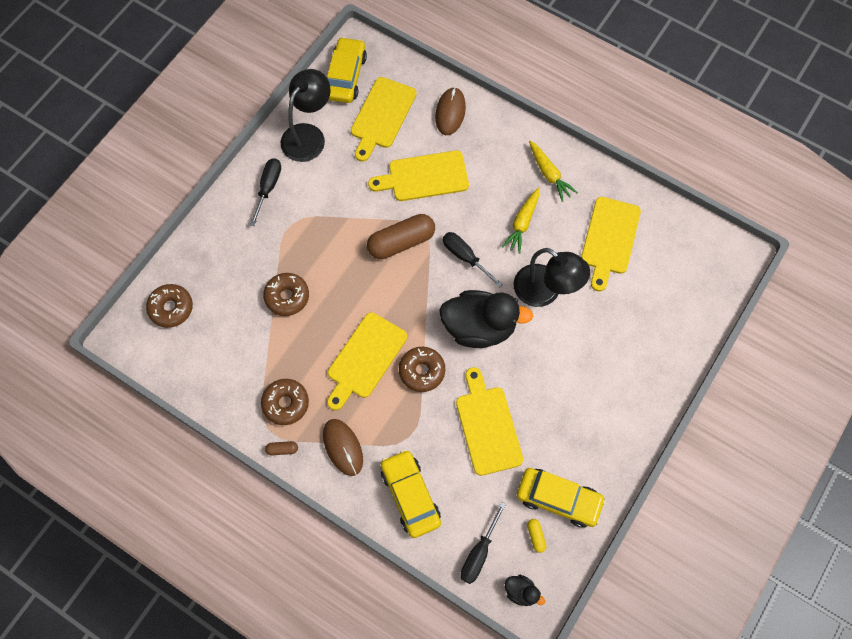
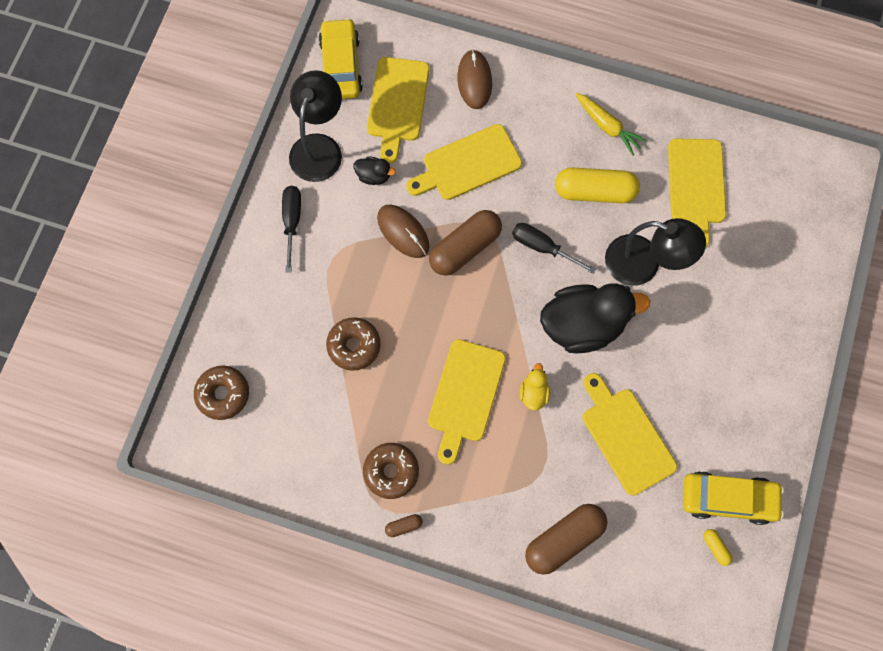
camera: 15 degrees left, 5 degrees up
brown mouse [323,419,363,476] -> brown mouse moved to [377,205,430,258]
yellow car [381,449,441,538] -> brown capsule [525,504,608,575]
brown donut [399,347,445,392] -> yellow duck [520,363,550,411]
black screwdriver [460,502,506,584] -> none
yellow carrot [502,188,539,254] -> yellow capsule [555,167,640,203]
black duck [505,575,545,606] -> black duck moved to [354,156,396,185]

